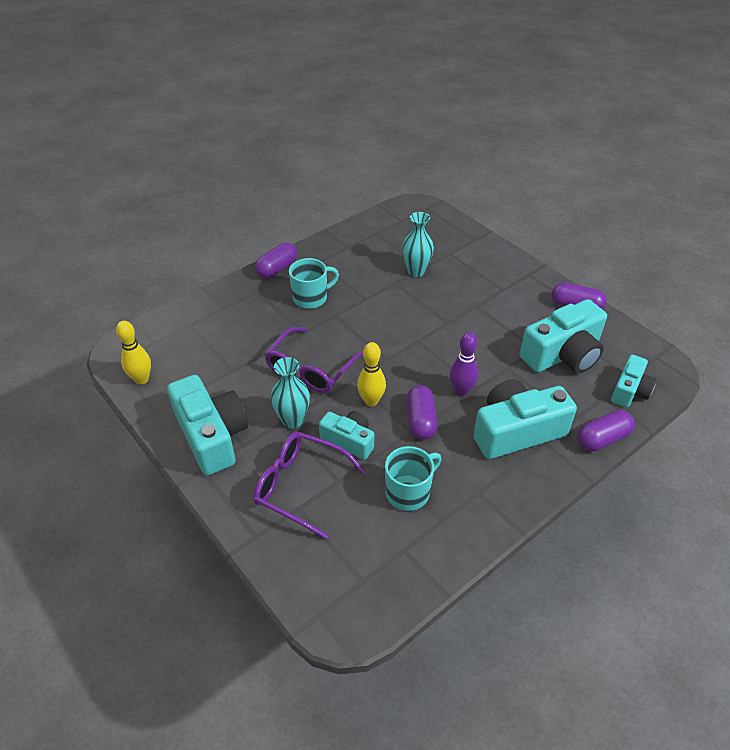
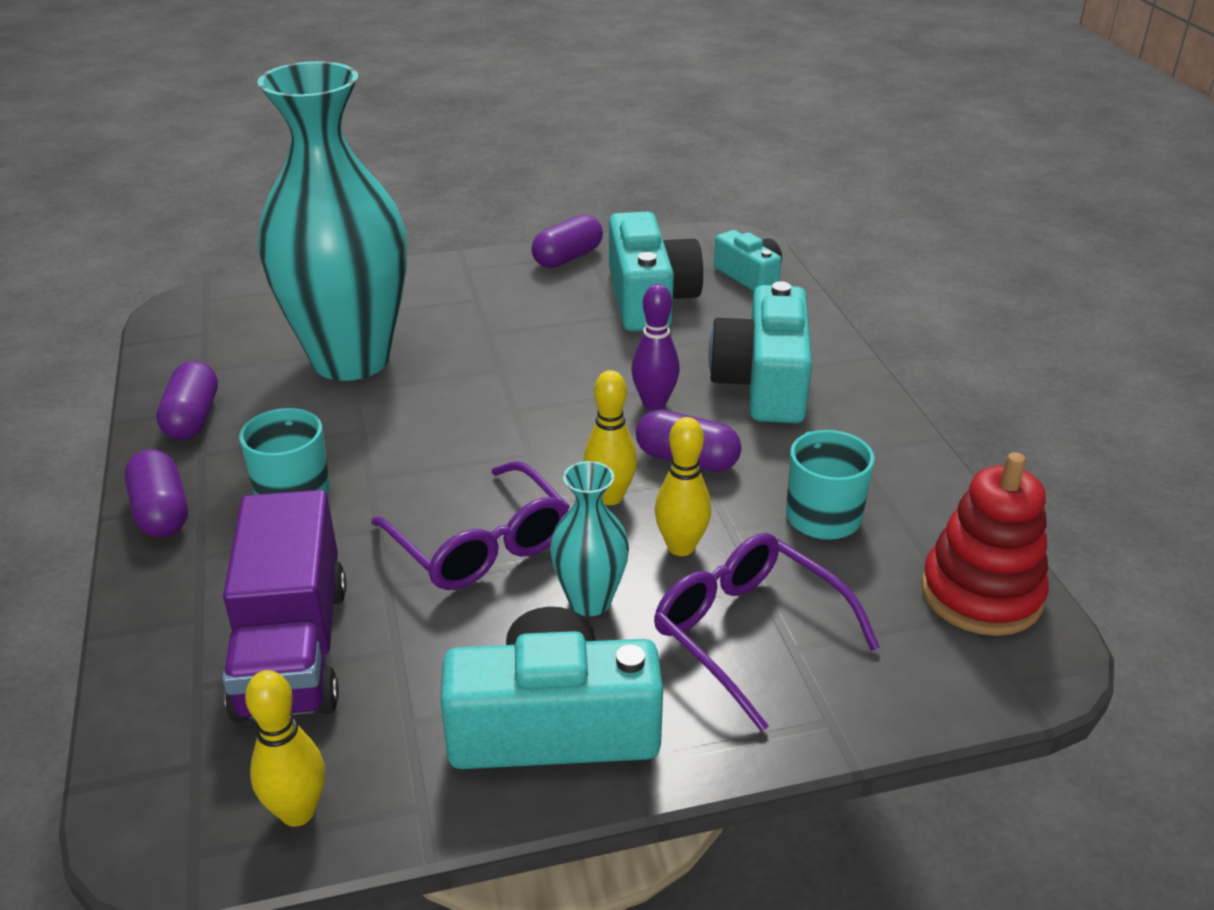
camera: 65 degrees left, 10 degrees down
purple glasses [253,432,366,539] -> purple glasses turned 90 degrees clockwise [654,533,880,732]
turquoise camera [319,411,374,460] -> yellow bowling pin [655,417,711,556]
turquoise vase [402,212,434,277] -> turquoise vase [257,61,407,381], size x2.33
purple capsule [577,410,635,451] -> purple capsule moved to [156,361,218,440]
none -> purple truck [222,490,346,722]
none -> red stacking toy [921,452,1049,636]

